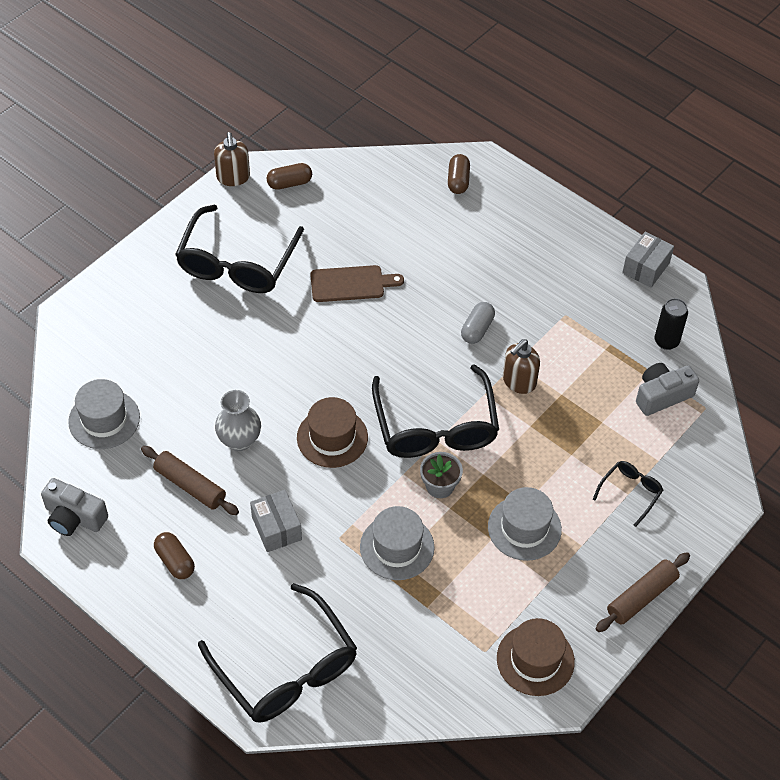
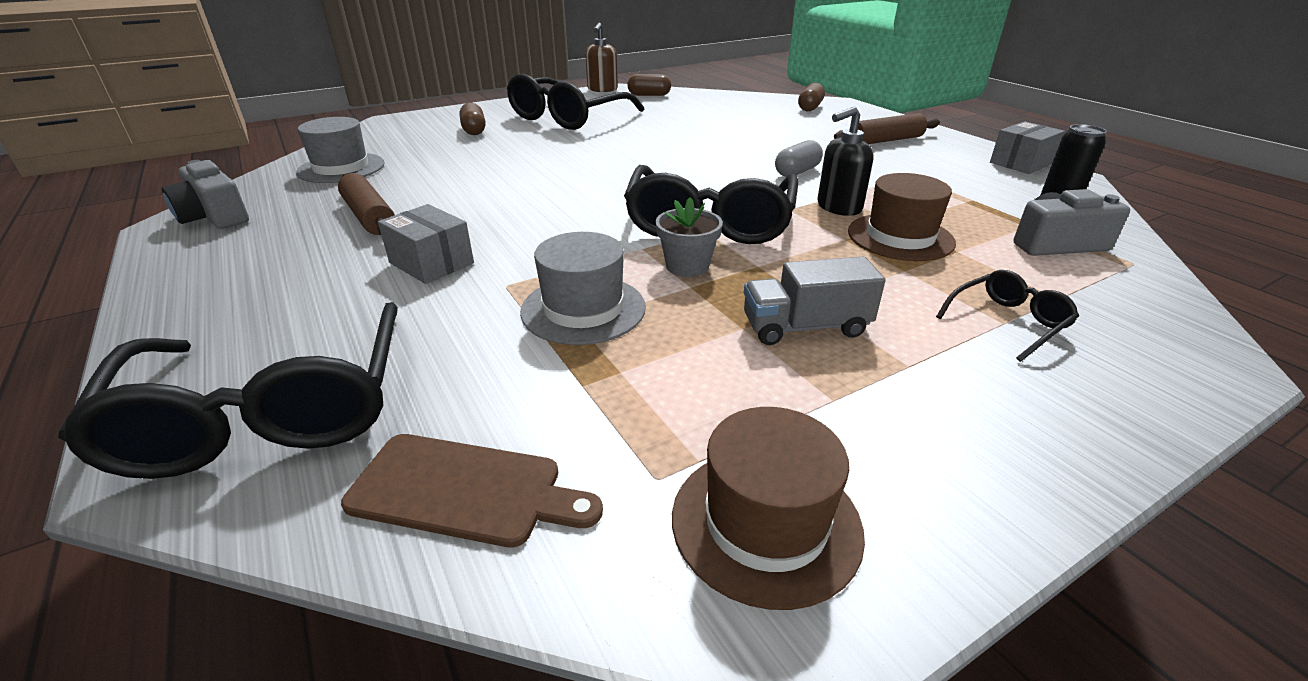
camera: 20 degrees right, 20 degrees down
brown capsule [154,532,195,579] -> brown capsule moved to [459,102,486,135]
grey vase [215,390,261,451] -> none
grey box [250,490,302,552] -> grey box turned 45 degrees counterclockwise [378,204,474,284]
brown hat [297,397,368,468] -> brown hat moved to [848,173,956,261]
brown cutting board [310,265,404,302] -> brown cutting board moved to [341,434,603,548]
grey hat [488,487,562,561] -> grey truck [744,257,886,345]
brown soap dispenser [503,339,540,394] -> black soap dispenser [817,107,874,216]
brown rolling pin [596,552,690,632] -> brown rolling pin moved to [834,113,940,144]

